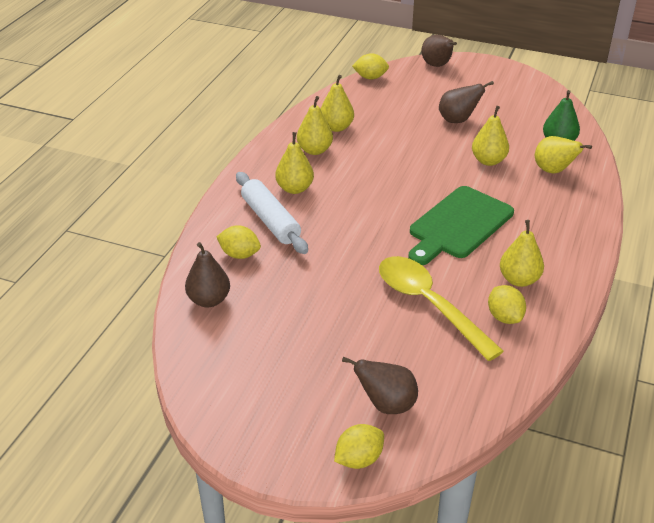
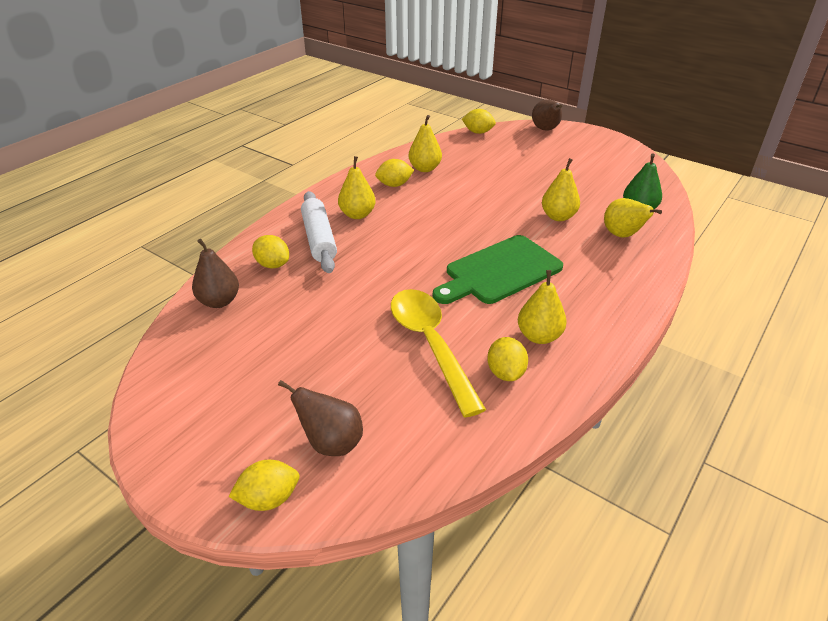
camera: 15 degrees right, 0 degrees up
yellow pear [297,96,333,155] -> yellow lemon [375,159,414,187]
brown pear [439,81,494,123] -> none

